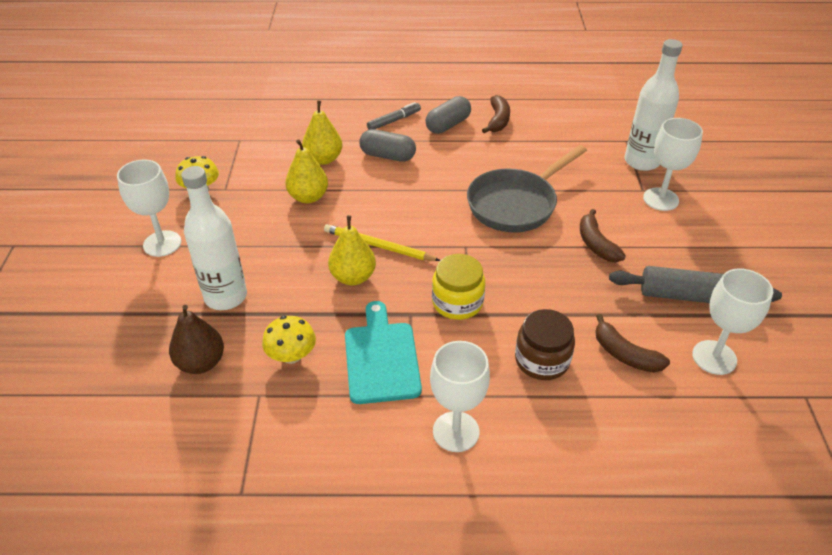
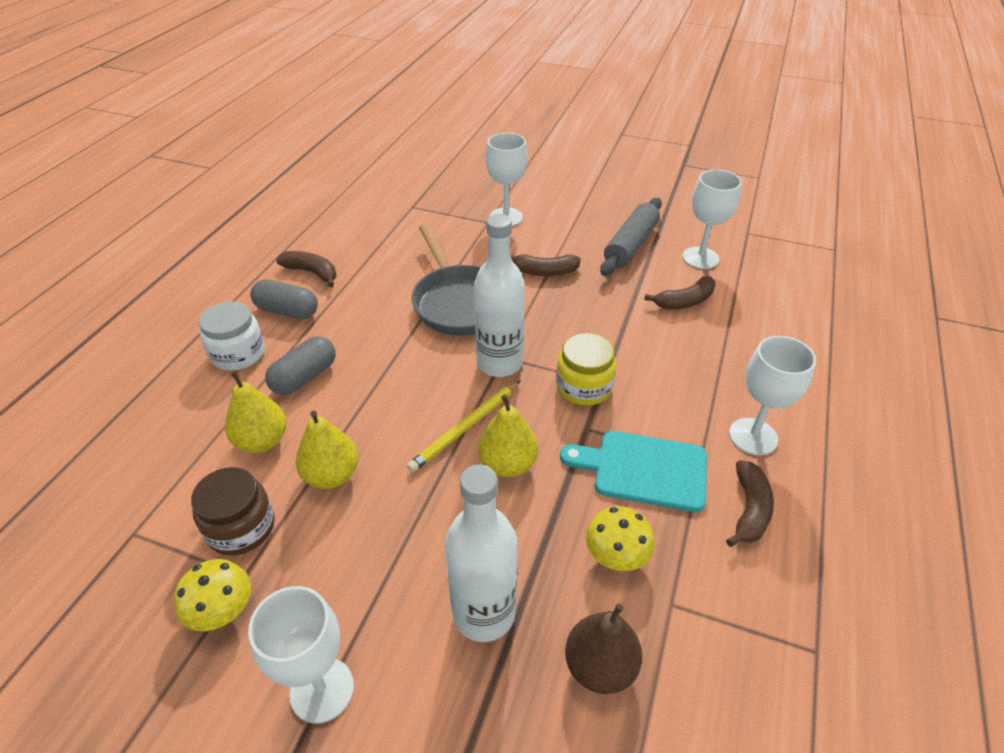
camera: 70 degrees left, 0 degrees up
grey marker [367,102,421,130] -> white jar [199,301,265,370]
grey capsule [426,96,471,134] -> grey capsule turned 45 degrees counterclockwise [250,279,318,319]
brown jar [515,309,575,380] -> brown jar moved to [191,467,275,556]
white bottle [625,39,683,171] -> white bottle moved to [474,214,525,377]
none -> brown banana [726,460,774,547]

